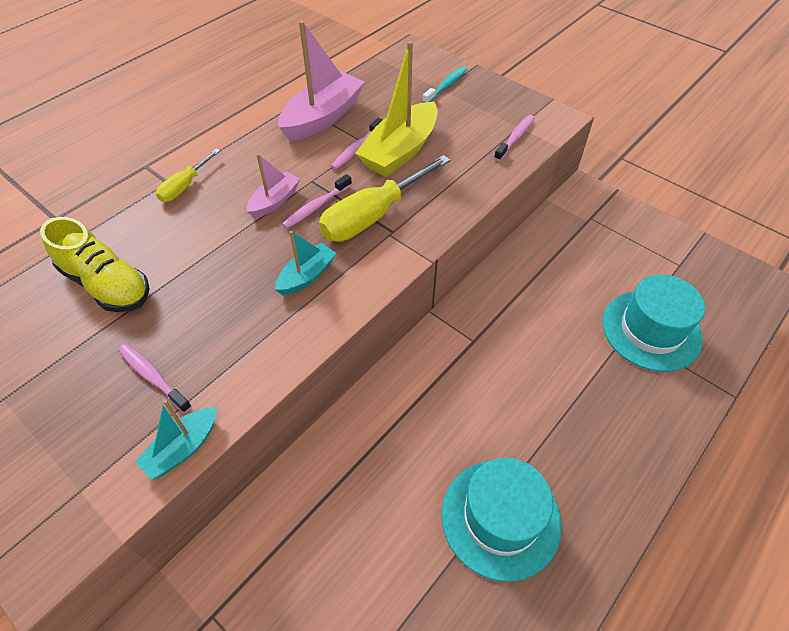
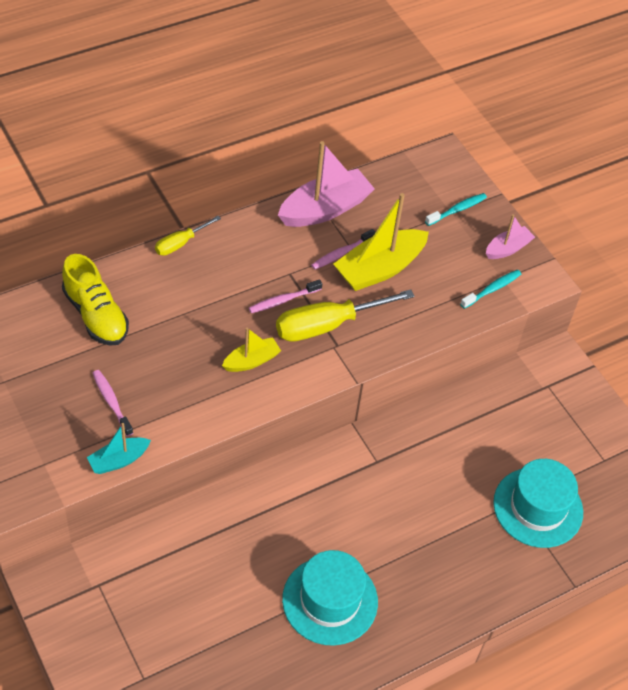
camera: 15 degrees right, 0 degrees up
pink boat [247,154,300,218] -> pink boat moved to [486,214,535,259]
turquoise boat [275,231,337,295] -> yellow boat [222,328,281,372]
pink toothbrush [494,115,534,161] -> turquoise toothbrush [460,269,521,309]

